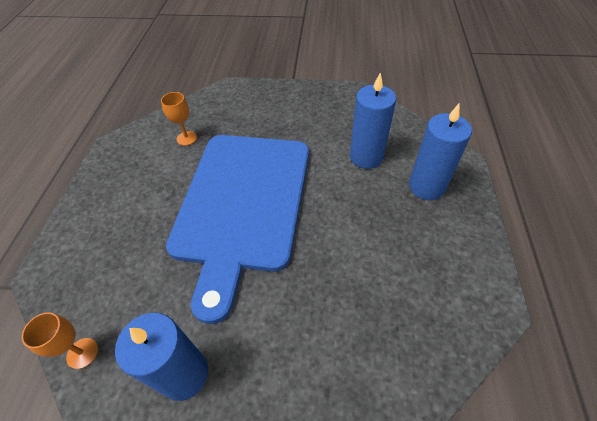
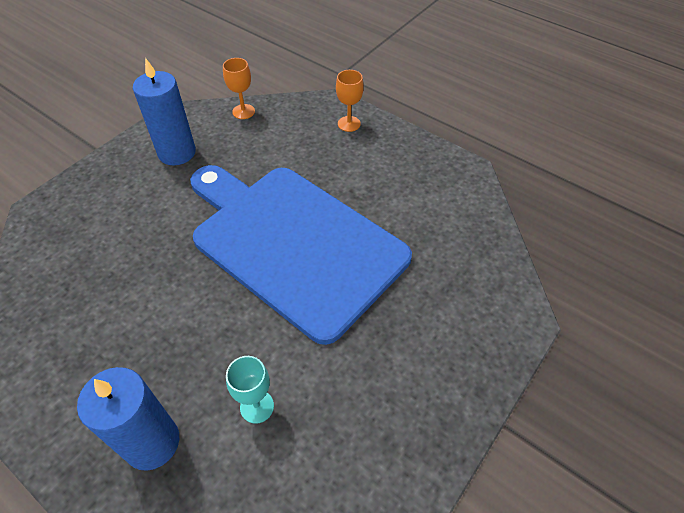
camera: 120 degrees right, 0 degrees up
orange goblet [161,92,197,146] -> orange goblet moved to [336,70,364,132]
blue candle [350,73,396,169] -> turquoise goblet [226,356,274,424]

